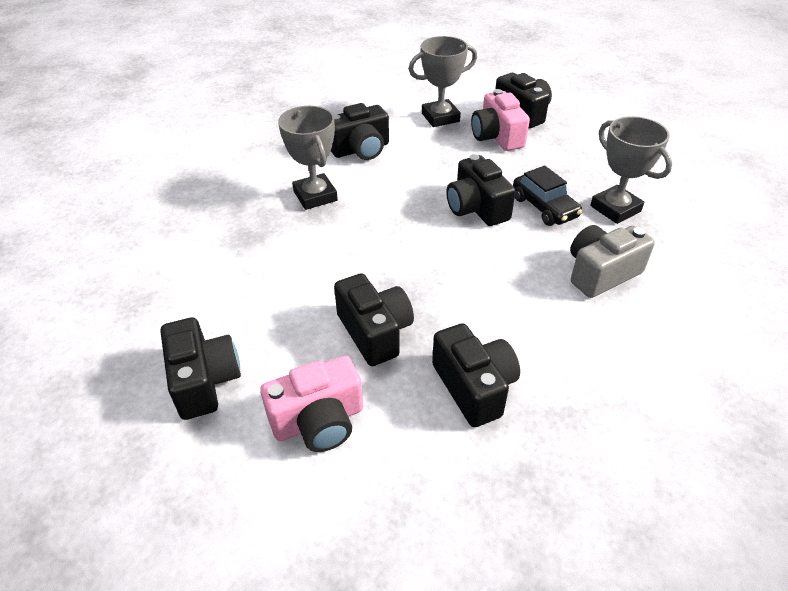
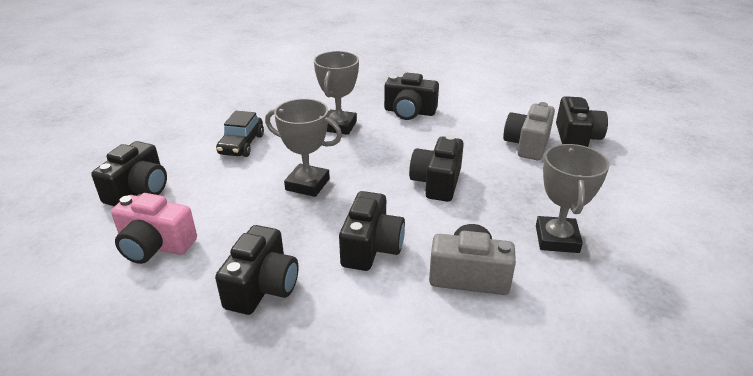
camera: 40 degrees right, 10 degrees down
black camera [334,273,414,366] -> black camera moved to [339,191,405,271]
grey trophy [409,36,477,127] -> grey trophy moved to [265,99,342,197]
pink camera [471,89,530,151] -> grey camera [503,102,555,160]
black car [513,166,583,226] -> black car moved to [216,111,264,157]

